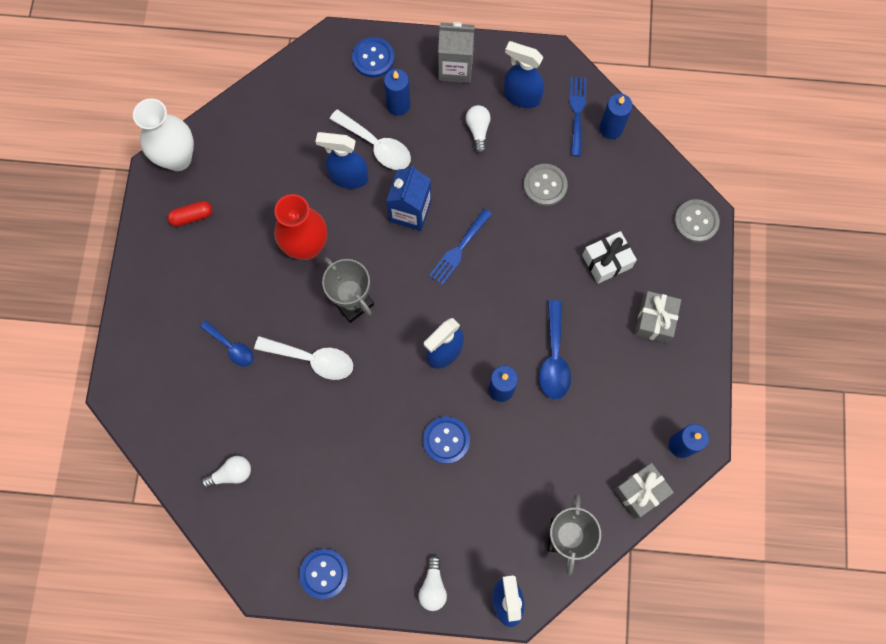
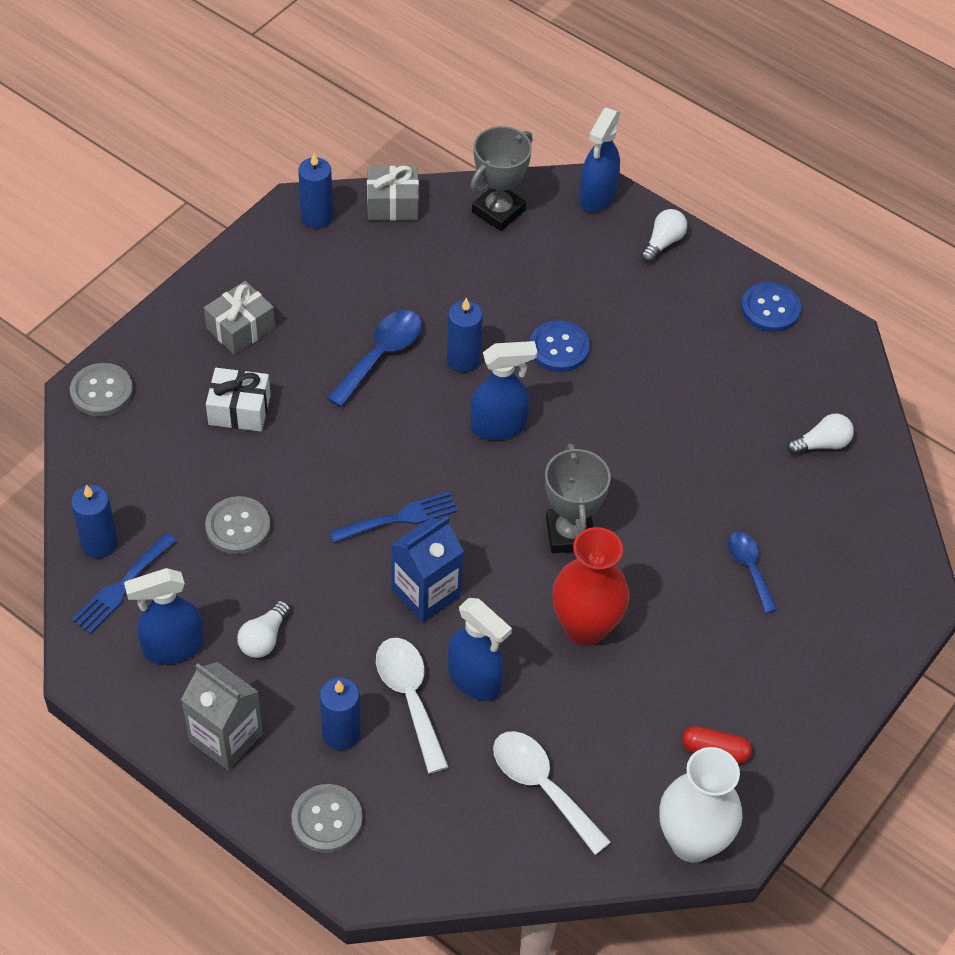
camera: 150 degrees left, 20 degrees down
white light bulb [201,456,251,488] -> white light bulb turned 150 degrees clockwise [787,414,854,455]
white spoon [254,336,353,380] -> white spoon moved to [493,731,611,855]
blue button [352,37,394,77] -> grey button [291,784,363,853]
blue spray bottle [504,41,544,108] -> blue spray bottle turned 105 degrees clockwise [124,568,204,664]

